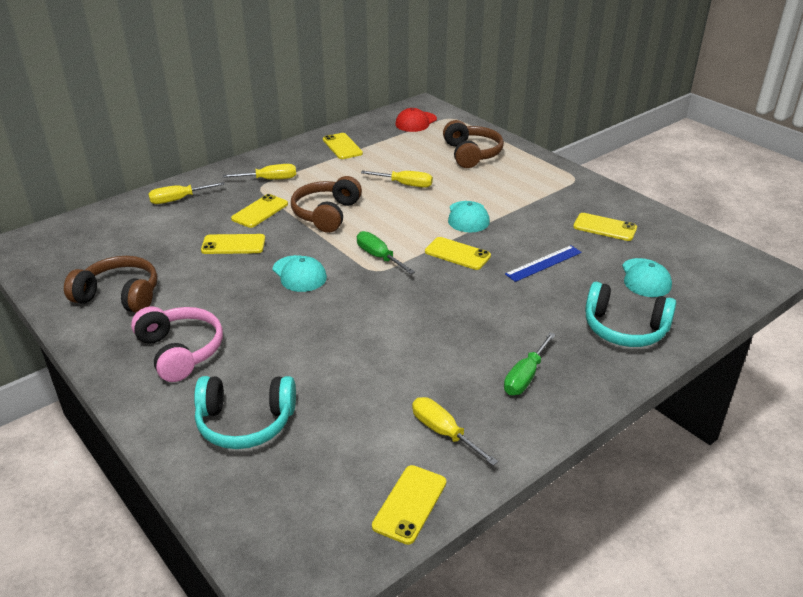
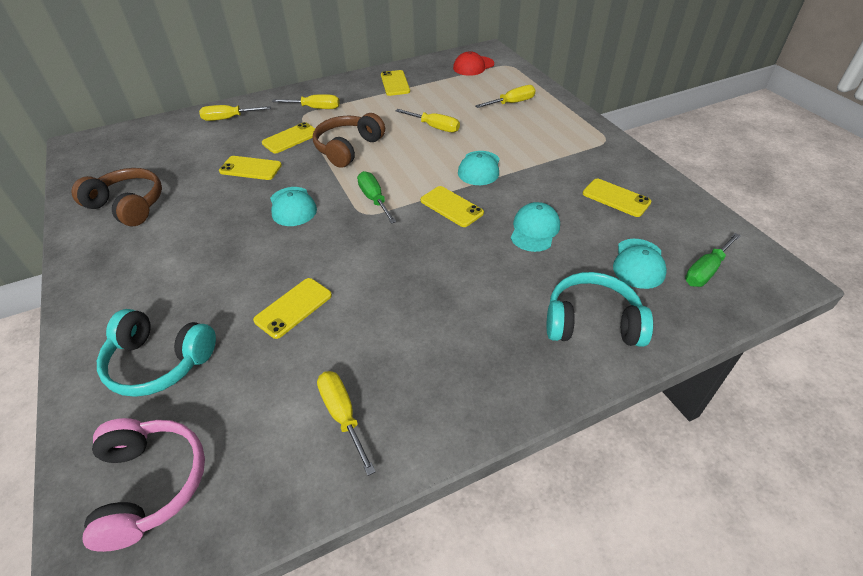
camera: 15 degrees right, 10 degrees up
pink headphones [131,306,223,382] -> pink headphones moved to [83,418,205,552]
yellow phone [372,465,446,545] -> yellow phone moved to [253,278,332,339]
brown headphones [443,120,504,168] -> yellow screwdriver [475,85,536,108]
green screwdriver [504,333,556,395] -> green screwdriver moved to [685,233,741,287]
blue ruler [505,245,582,282] -> turquoise cap [511,202,560,252]
turquoise headphones [585,282,676,347] -> turquoise headphones turned 150 degrees clockwise [547,272,653,347]

